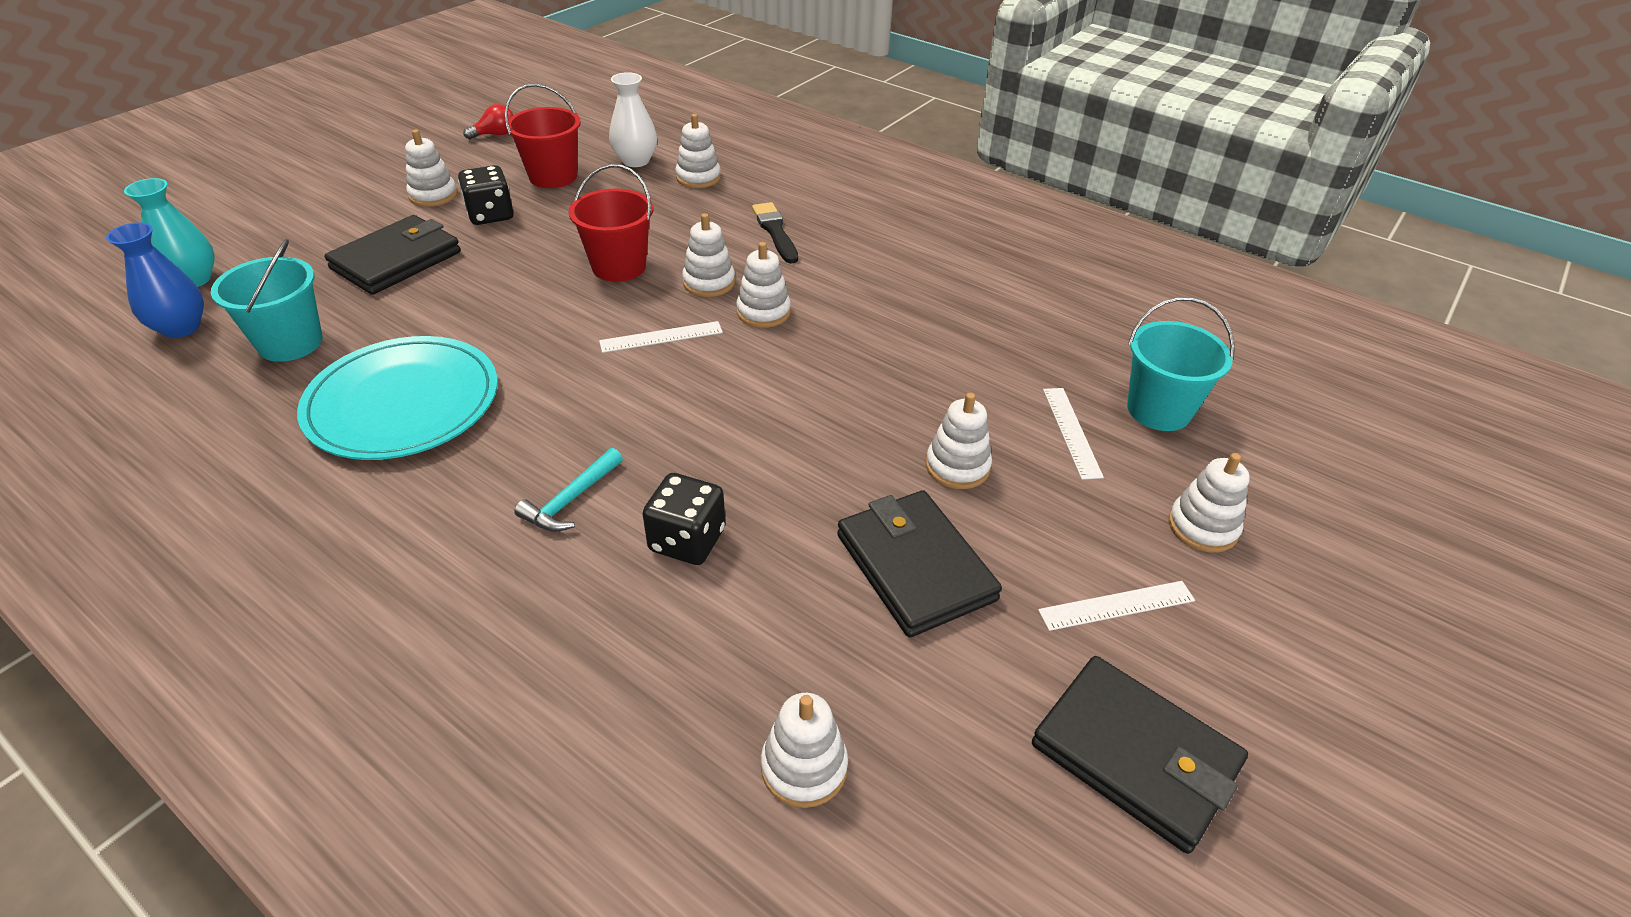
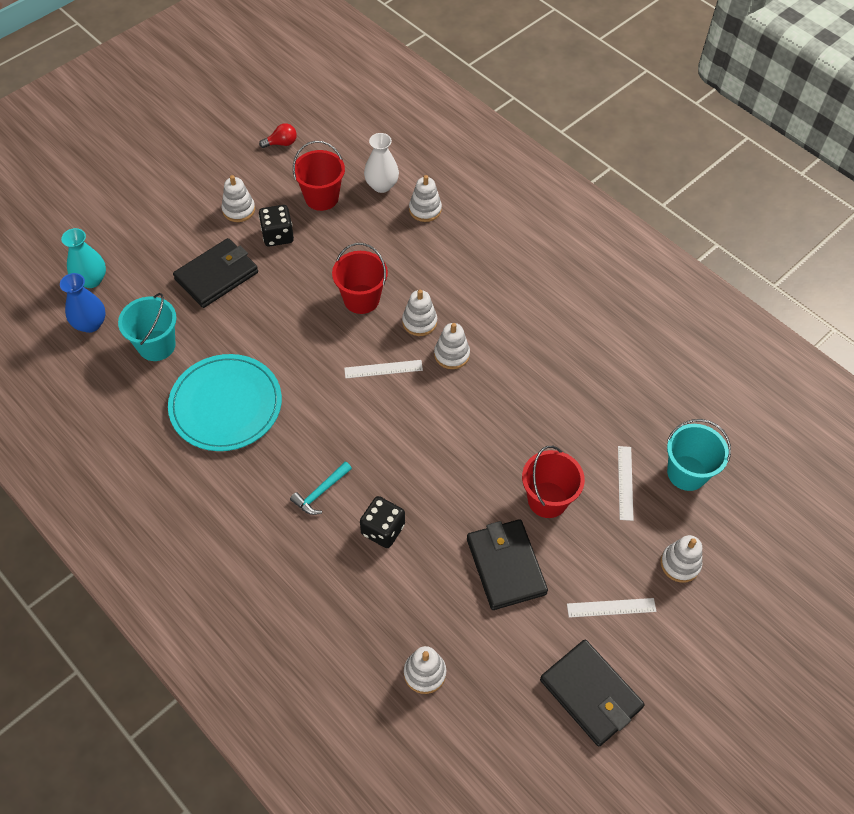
camera: 10 degrees right, 15 degrees up
black brush [752,202,798,263] -> none
white stacking toy [926,393,992,489] -> red bucket [522,446,585,518]

